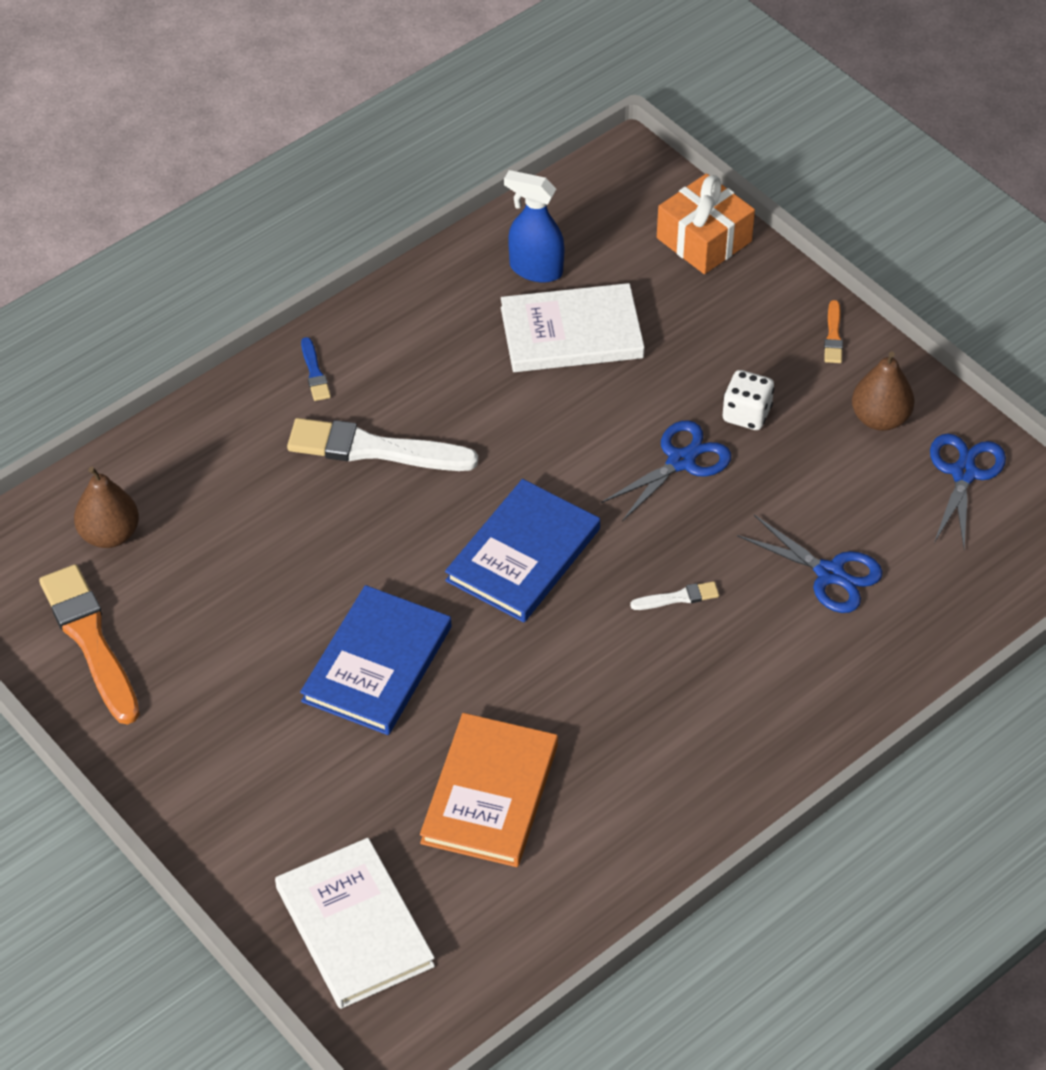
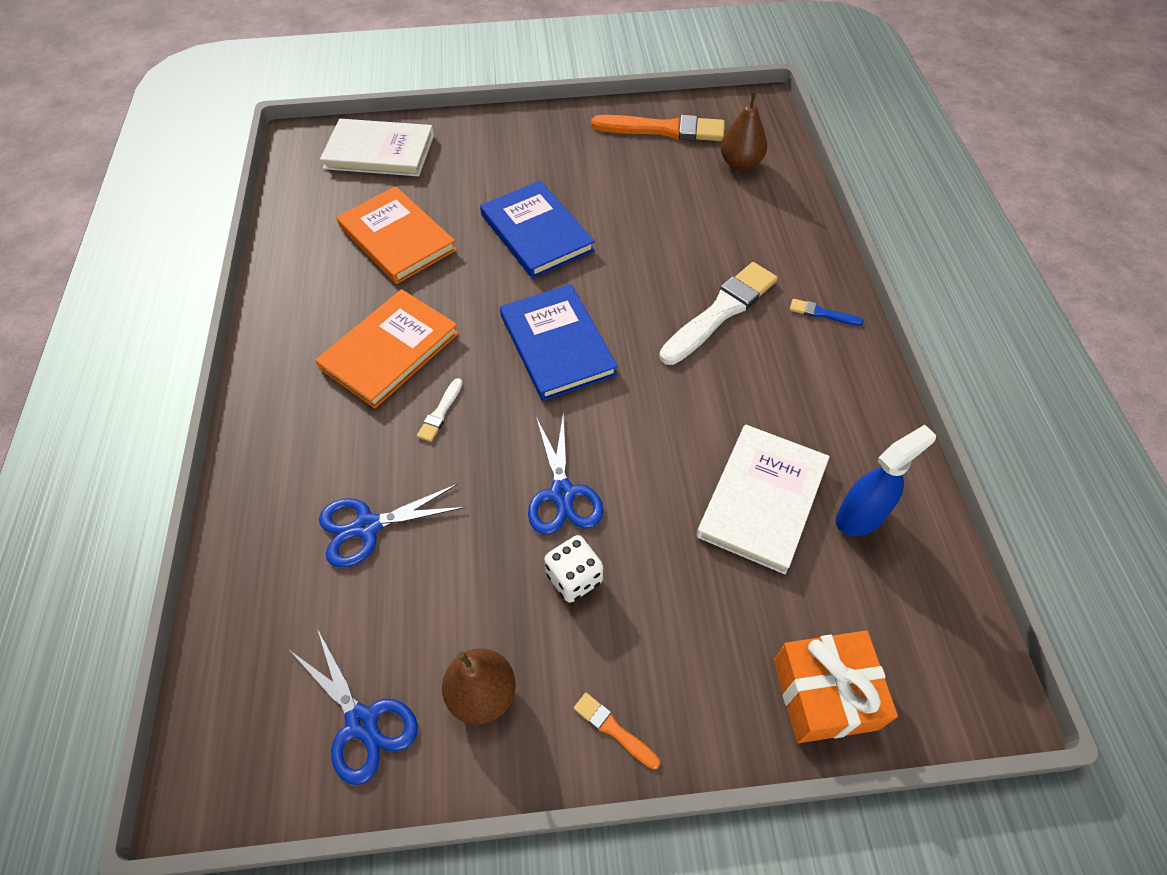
camera: 125 degrees right, 5 degrees up
none -> orange book [315,289,459,409]

